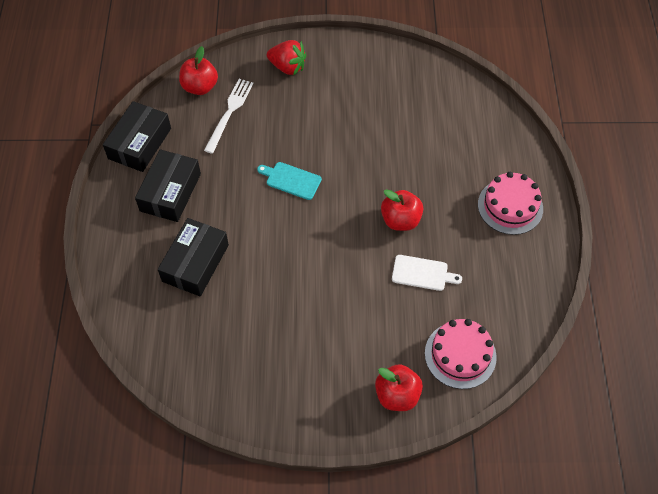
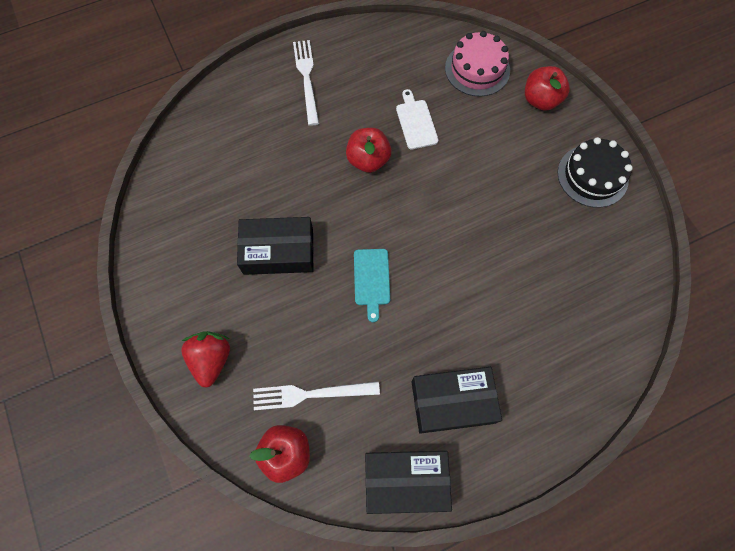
camera: 115 degrees left, 10 degrees up
black box [158,218,229,296] -> black box moved to [237,217,314,275]
pink cake [478,172,543,235] -> white fork [293,40,319,126]
none -> black cake [558,137,633,208]

